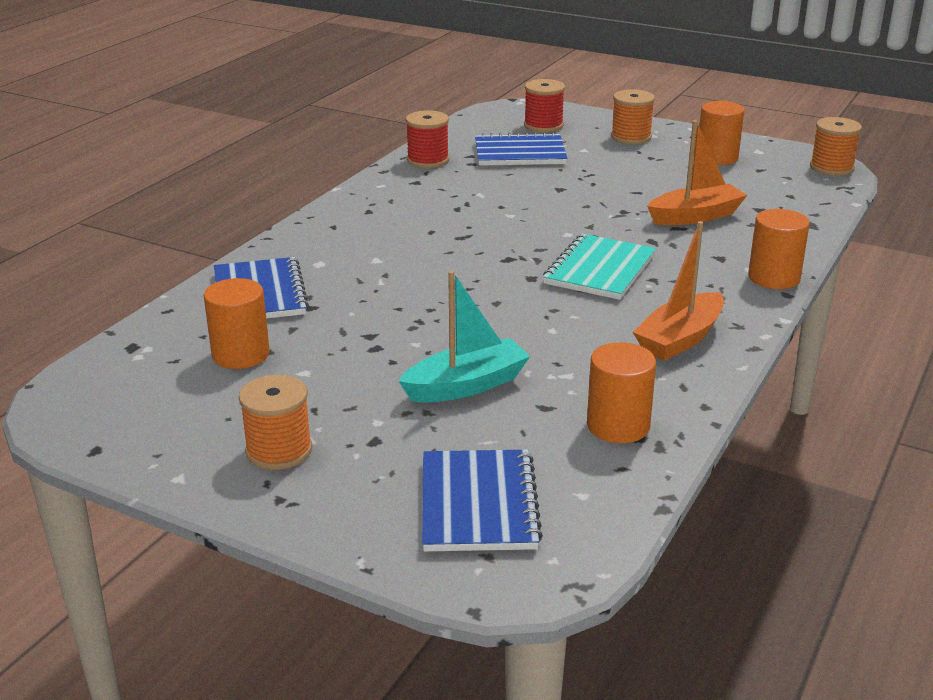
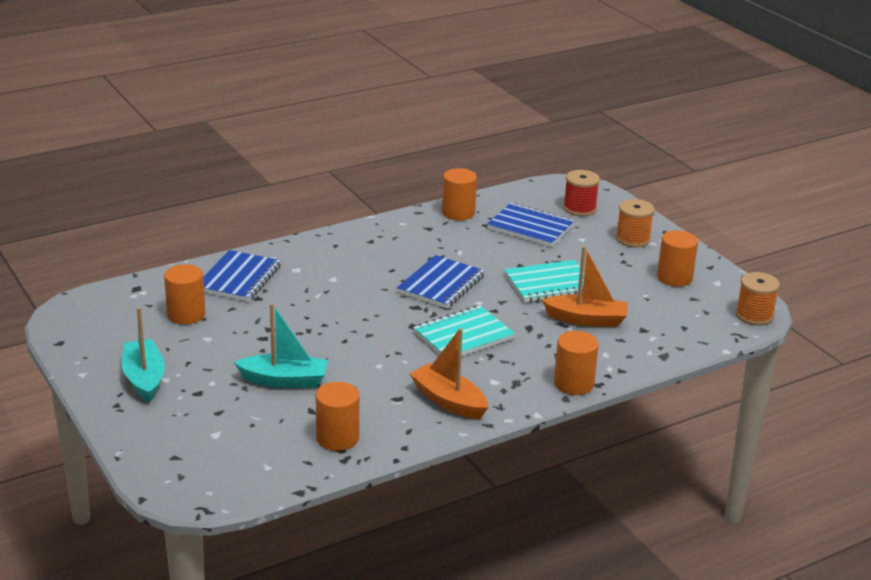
camera: 30 degrees right, 0 degrees up
orange spool [239,375,312,470] -> turquoise boat [122,307,165,403]
red spool [406,110,449,168] -> orange cylinder [442,168,477,220]
blue notebook [422,450,543,551] -> blue notebook moved to [397,255,485,308]
orange boat [633,221,724,361] -> orange boat turned 60 degrees clockwise [410,328,488,419]
none -> turquoise notebook [504,260,585,303]

